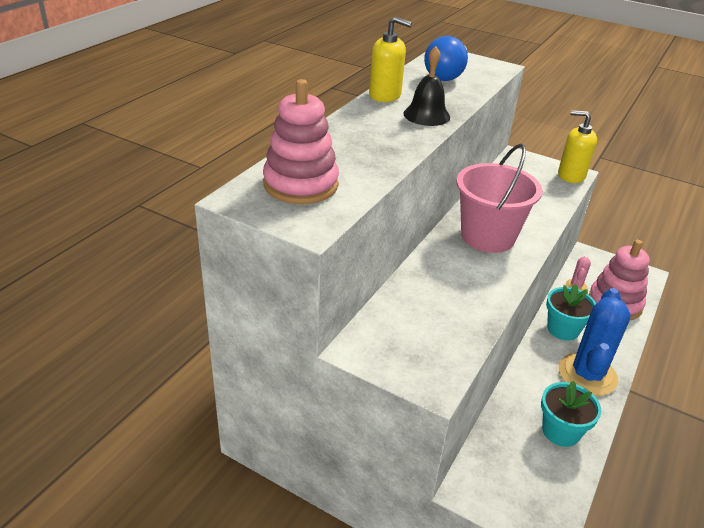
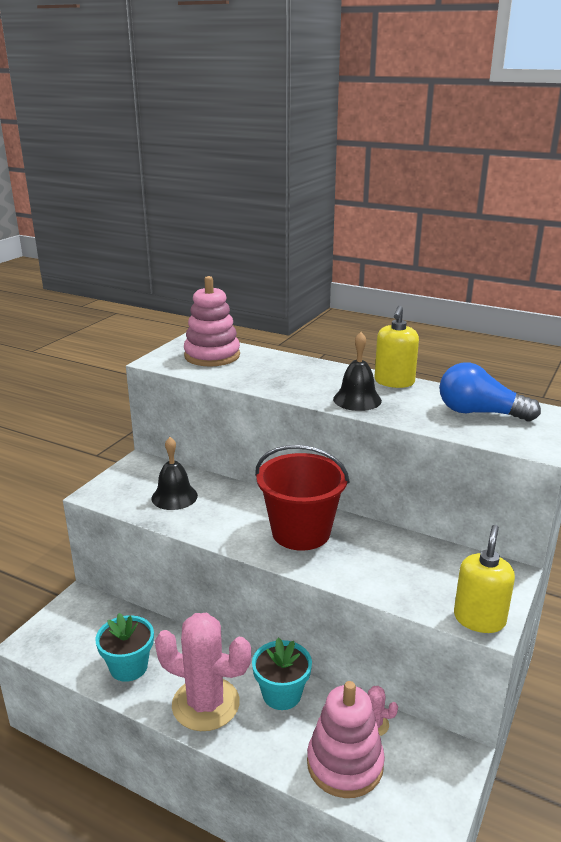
camera: 90 degrees right, 10 degrees down
pink bucket [456,143,542,253] -> red bucket [255,445,349,551]
blue cactus [559,288,631,396] -> pink cactus [155,613,251,731]
none -> black bell [152,437,198,510]

